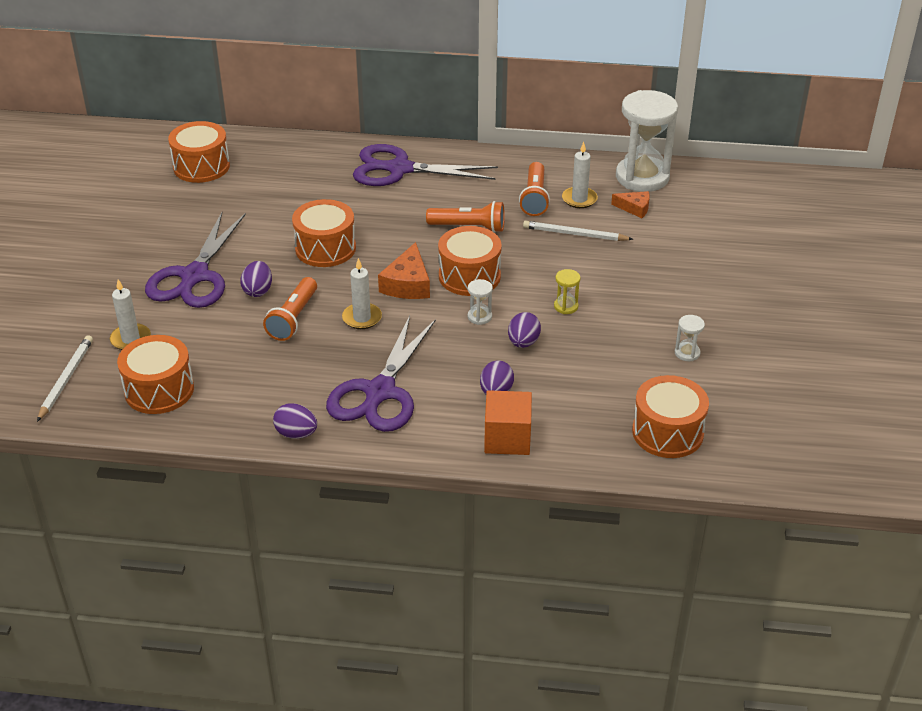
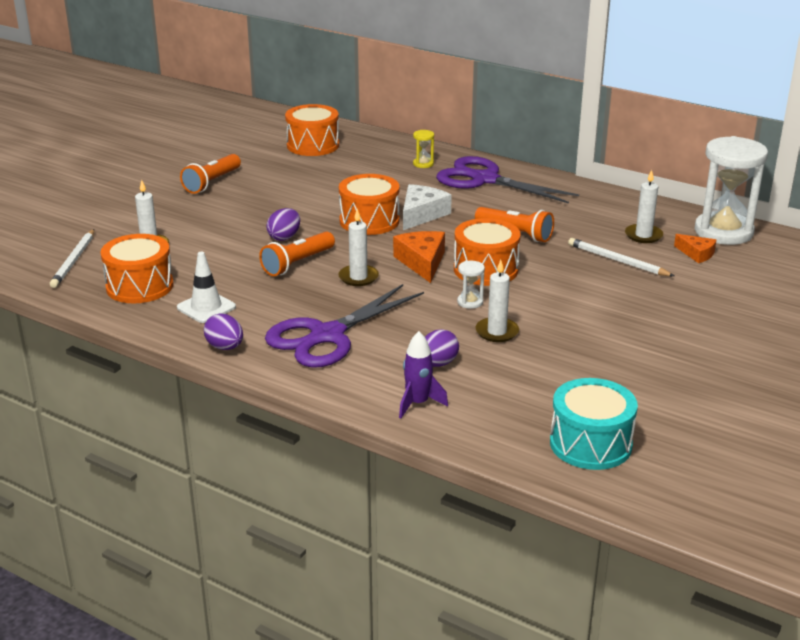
camera: 25 degrees right, 10 degrees down
white pencil [37,335,93,422] -> white pencil turned 150 degrees clockwise [50,229,94,288]
purple scissors [145,212,246,308] -> none
orange cheese [378,242,430,299] -> orange cheese turned 135 degrees clockwise [393,231,445,283]
orange cube [484,390,532,455] -> purple rocket [399,331,448,418]
purple egg [508,312,541,348] -> white candle [475,260,519,342]
orange flashlight [519,162,550,216] -> orange flashlight moved to [180,154,241,194]
yellow hourglass [554,269,581,314] -> yellow hourglass moved to [413,130,434,168]
orange drum [632,375,709,458] -> turquoise drum [550,378,638,470]
white hourglass [675,315,705,361] -> none
none -> white traffic cone [177,252,236,323]
none -> white cheese [403,184,452,230]

